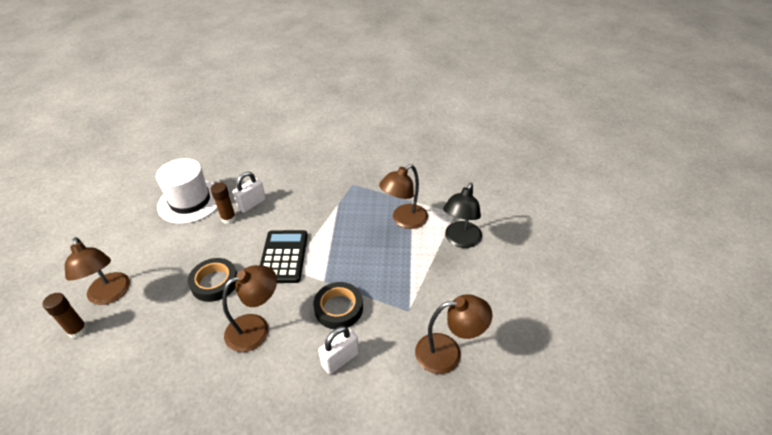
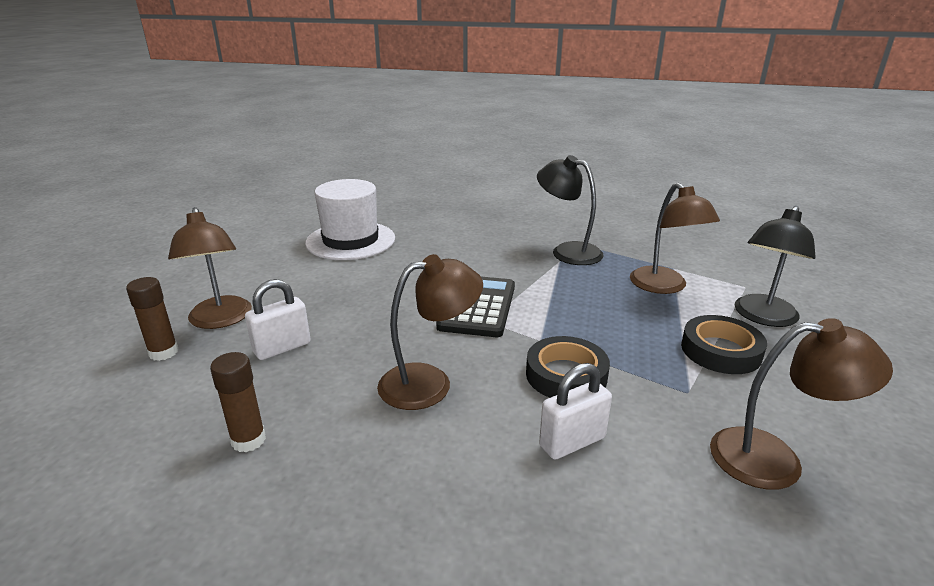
camera: 10 degrees right, 15 degrees down
black tape [188,258,237,302] -> black tape moved to [681,315,767,374]
brown glue stick [211,182,236,224] -> brown glue stick moved to [210,352,266,452]
white padlock [233,172,266,213] -> white padlock moved to [245,279,311,360]
brown lamp [379,164,428,229] -> brown lamp turned 75 degrees counterclockwise [630,183,720,294]
none -> black lamp [537,155,604,265]

